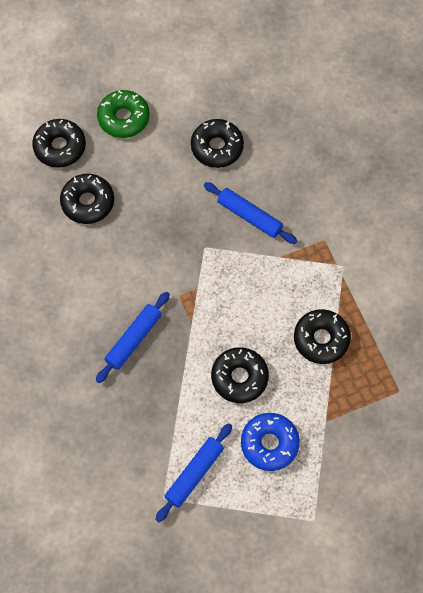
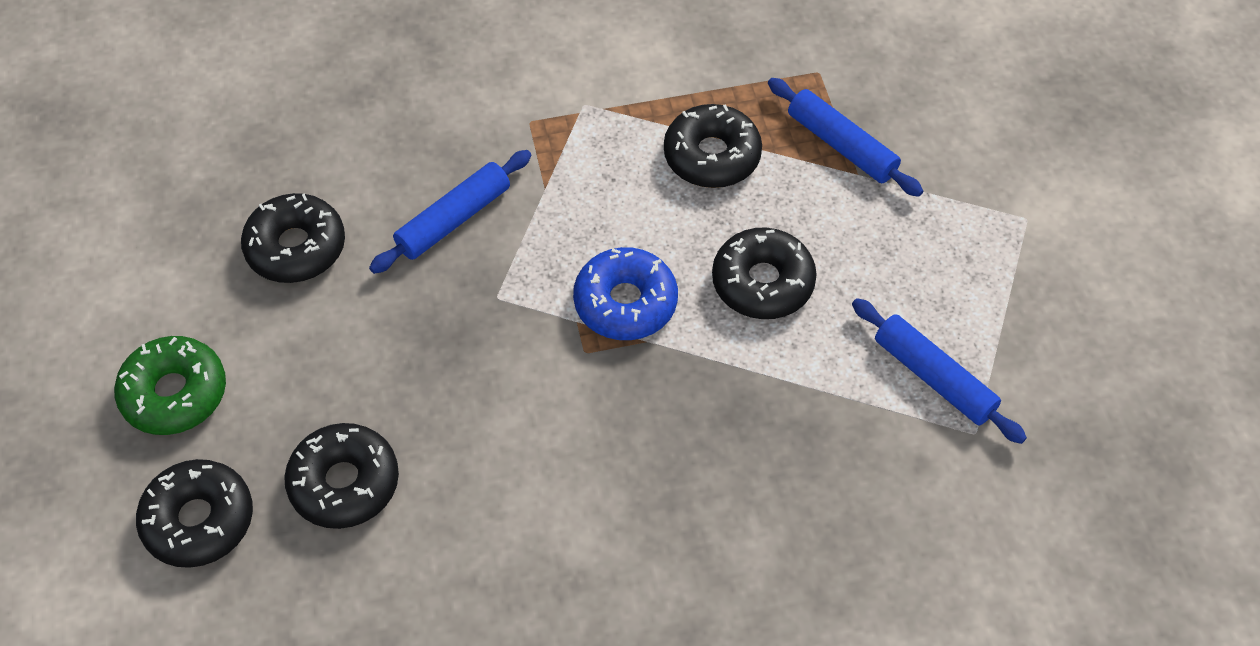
camera: 80 degrees left, 10 degrees down
blue rolling pin [96,292,170,383] -> blue rolling pin moved to [768,78,923,197]
blue donut [241,413,300,471] -> blue donut moved to [573,247,678,340]

